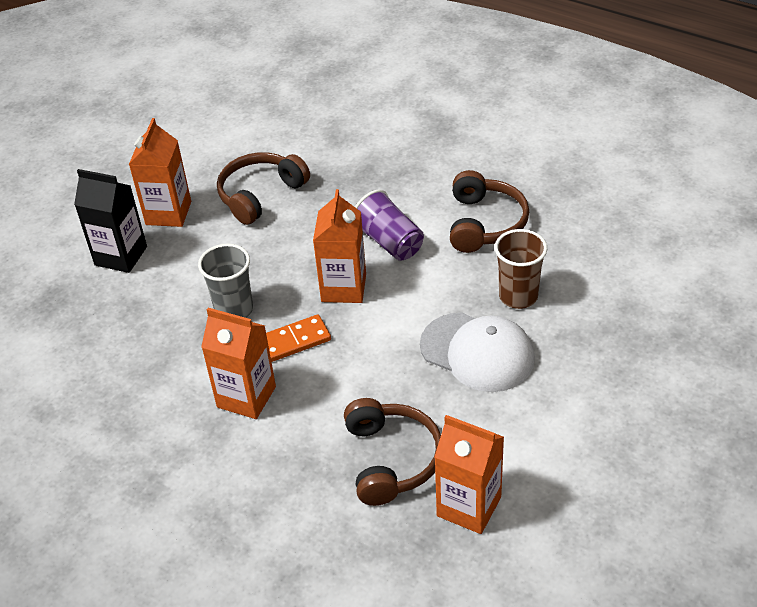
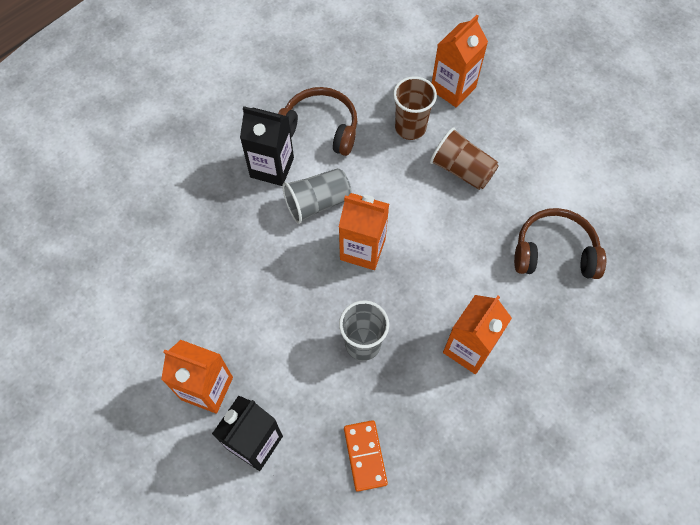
camera: 80 degrees left, 20 degrees up
brown headphones [217,152,310,225] -> none
orange domino [266,314,331,362] -> orange domino moved to [344,420,388,492]
purple cup [355,189,424,261] -> grey cup [282,168,352,224]
white cap [420,312,535,392] -> brown cup [430,127,499,190]
orange carton [434,415,504,534] -> orange carton moved to [432,15,488,107]
none -> black carton [240,106,294,186]

